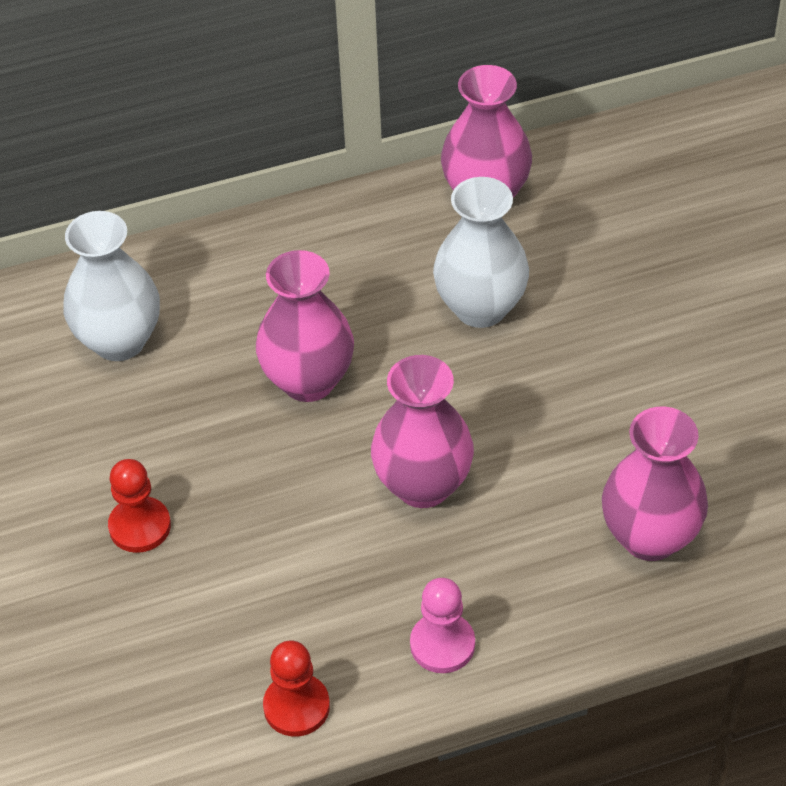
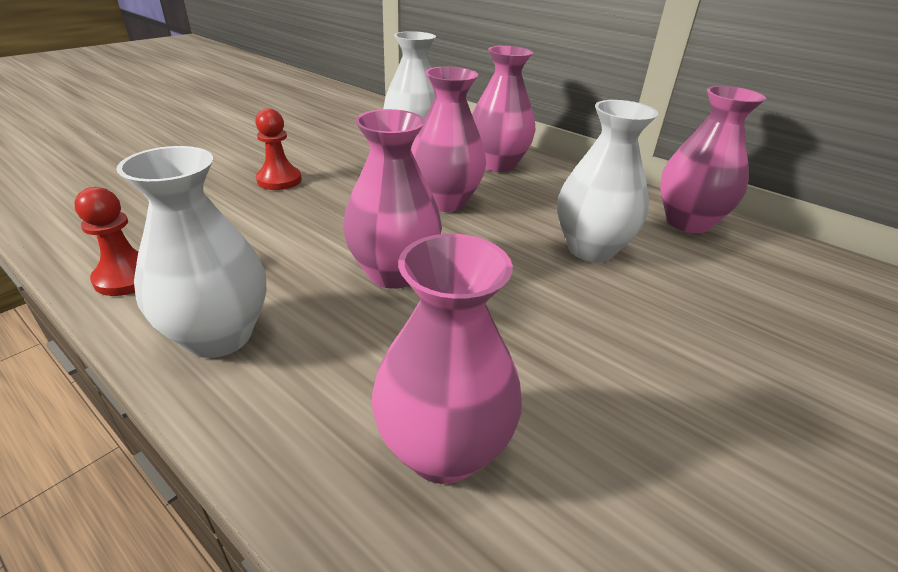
camera: 55 degrees right, 15 degrees down
pink pawn [410,578,475,673] -> white vase [116,146,266,358]
none -> pink vase [472,46,536,172]

